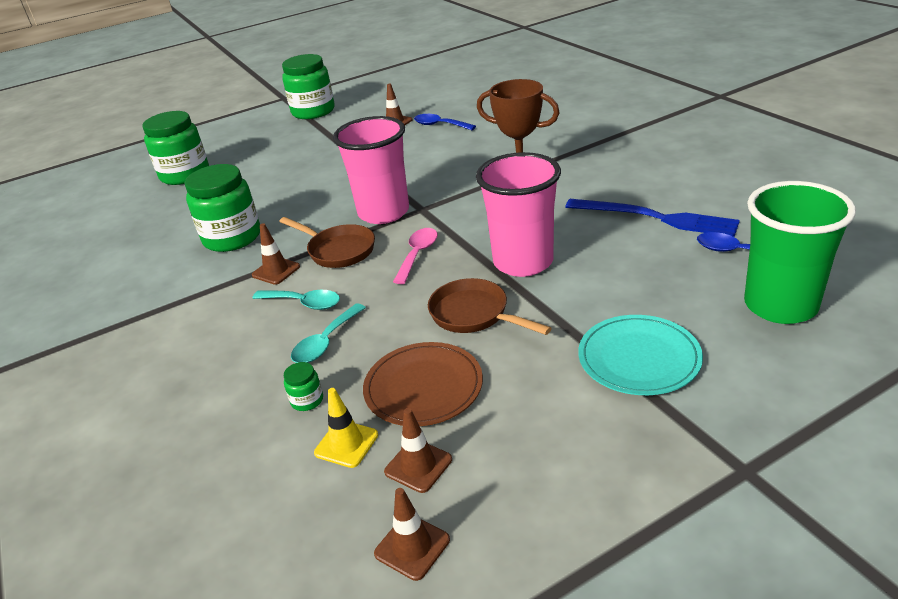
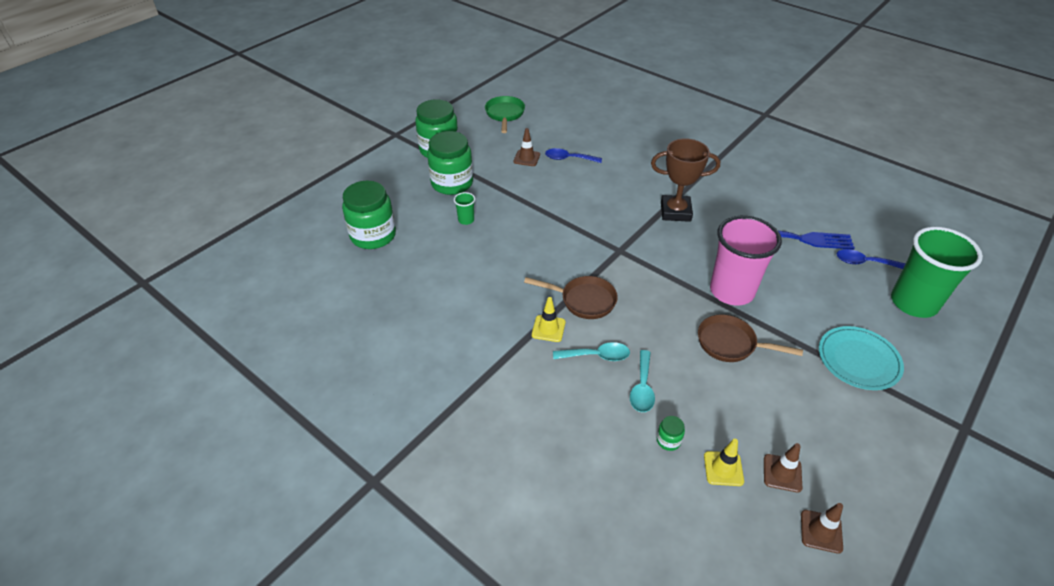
camera: 25 degrees left, 10 degrees up
green jar [185,164,260,252] -> green jar moved to [427,131,473,195]
brown traffic cone [252,223,300,285] -> yellow traffic cone [532,297,565,342]
pink cup [333,116,409,224] -> none
brown plate [363,342,483,426] -> none
pink spoon [393,228,438,284] -> none
none -> green cup [454,192,475,225]
none -> green pan [485,96,525,133]

